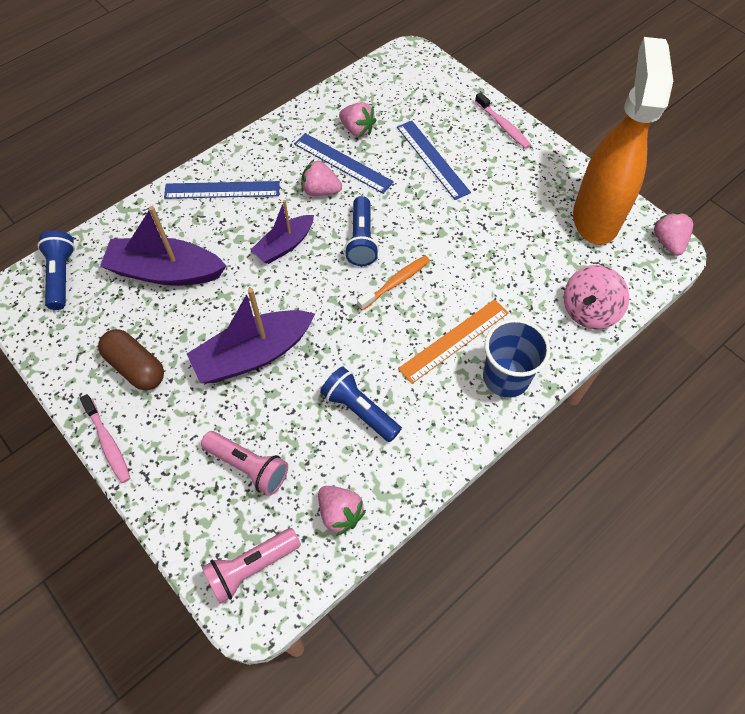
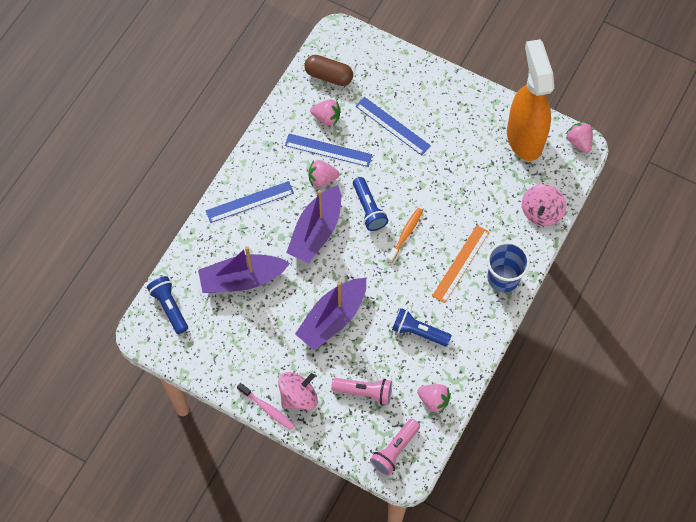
camera: 20 degrees left, 5 degrees up
brown capsule [98,329,164,390] -> brown capsule moved to [304,55,353,86]
purple boat [251,200,314,264] -> purple boat [286,186,341,263], size x1.61
pink toothbrush [475,92,531,149] -> none
none -> pink spinning top [278,372,318,410]

